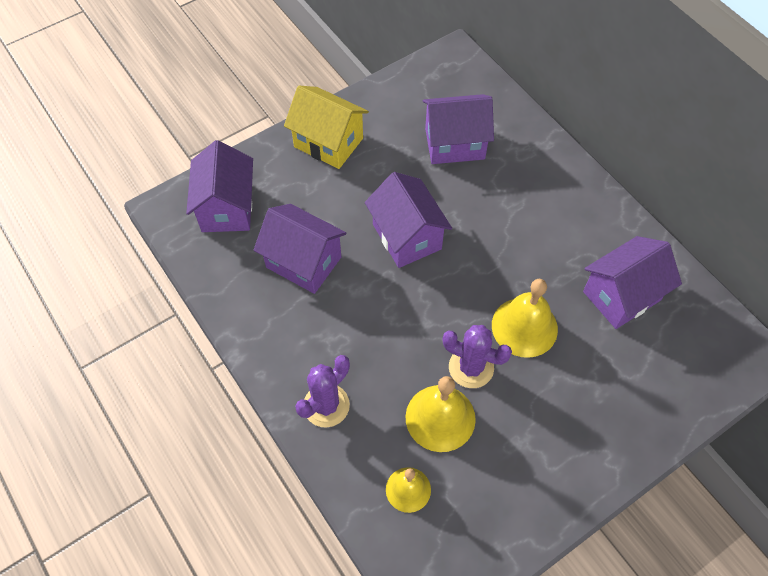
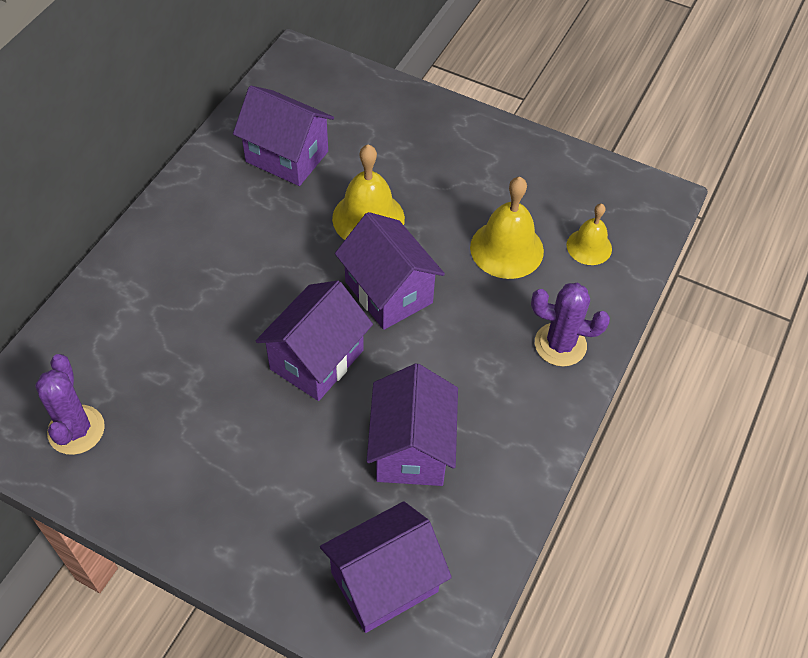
camera: 120 degrees left, 5 degrees down
yellow house [284,86,369,169] -> none
purple house [423,94,494,164] -> purple house moved to [335,212,445,330]
purple cactus [443,325,512,388] -> purple cactus moved to [35,354,105,455]

